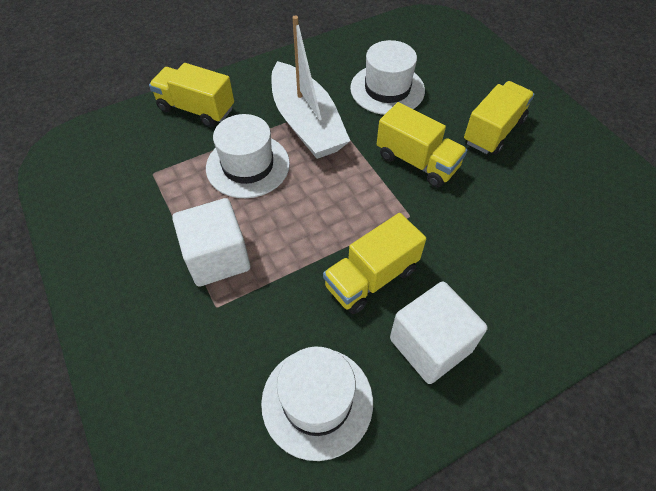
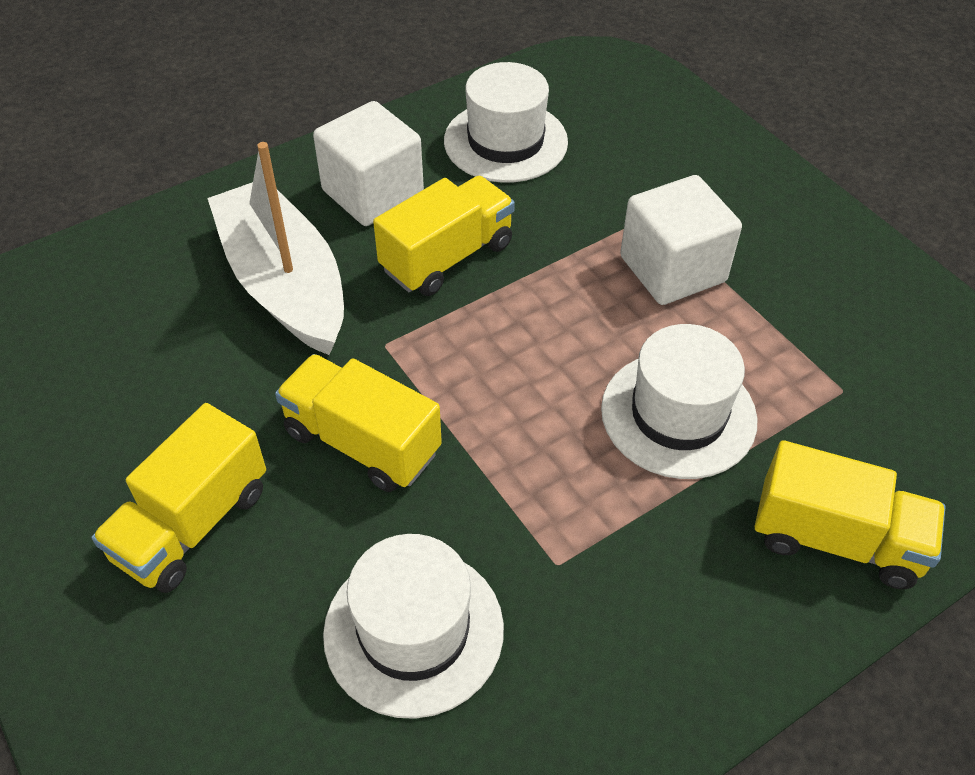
camera: 175 degrees right, 5 degrees down
white boat [271,16,350,159] -> white boat moved to [207,142,344,355]

